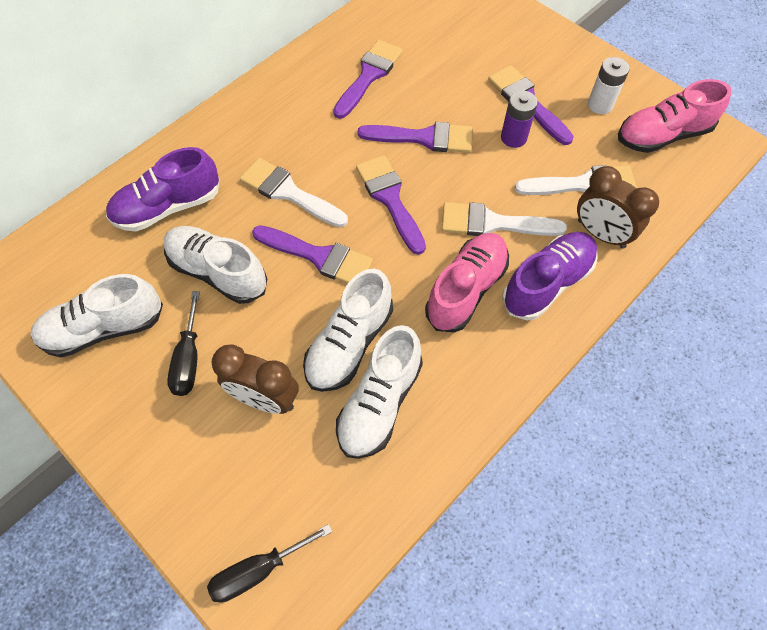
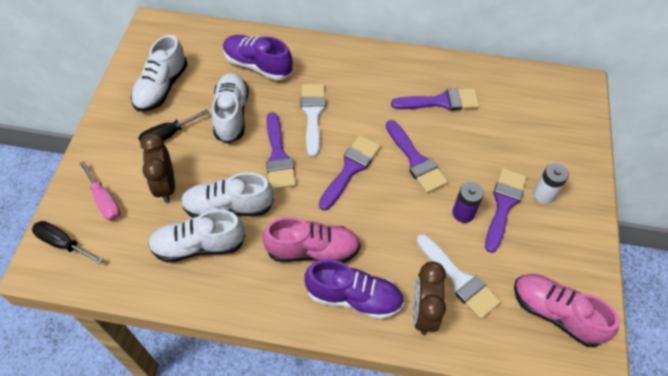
camera: 55 degrees right, 5 degrees down
white shoe [30,274,163,357] -> white shoe turned 105 degrees counterclockwise [131,35,188,112]
white brush [442,202,567,236] -> none
white battery [588,57,630,114] -> white battery moved to [533,163,569,204]
none -> pink screwdriver [79,161,121,221]

